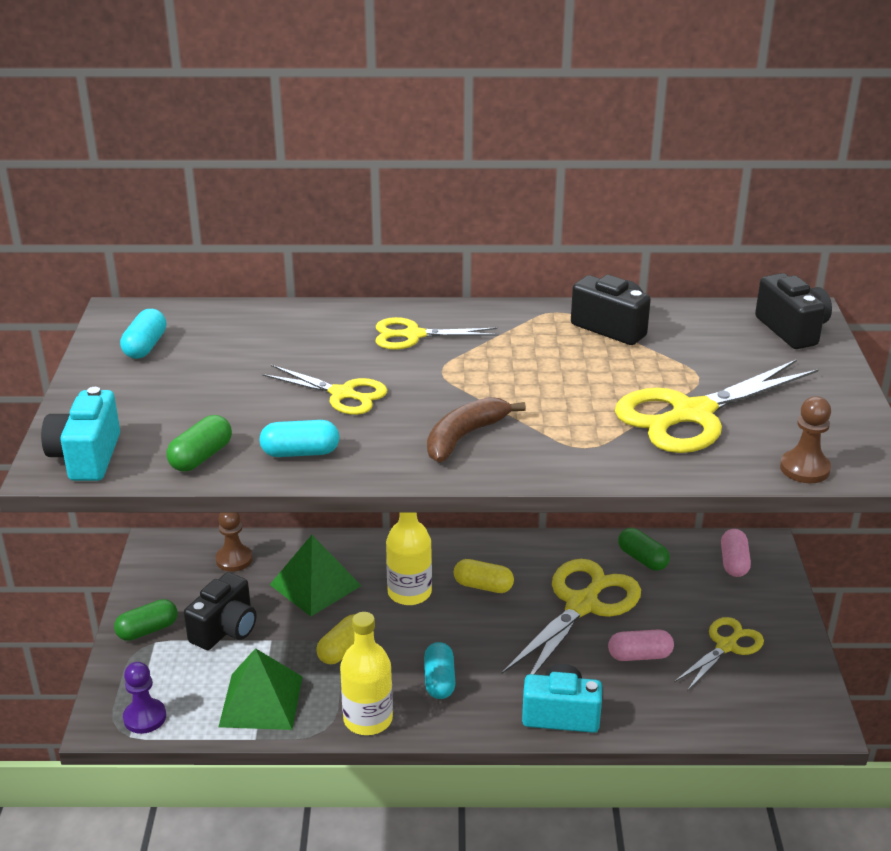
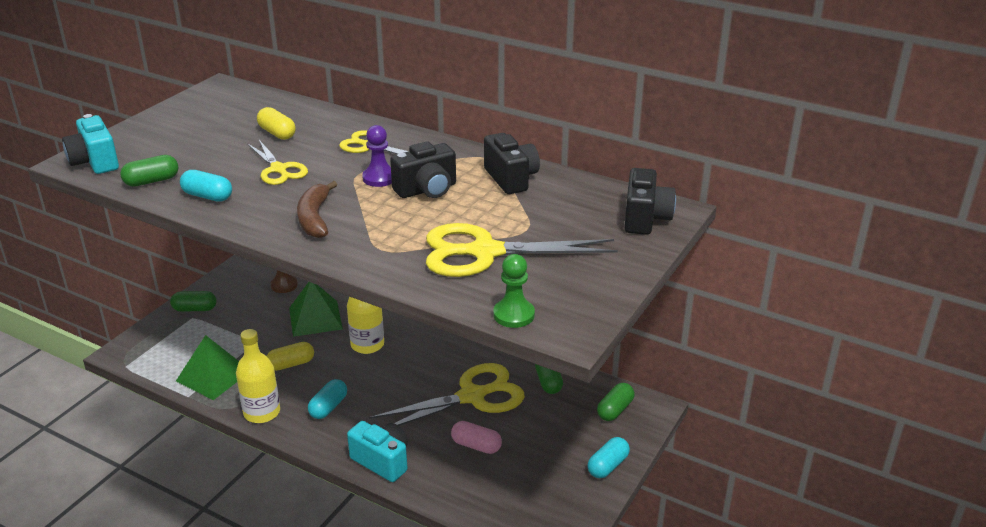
camera: 30 degrees right, 0 degrees up
turquoise camera [41,387,120,481] -> turquoise camera turned 60 degrees counterclockwise [62,114,119,174]
turquoise capsule [120,309,166,359] -> turquoise capsule moved to [587,437,630,478]
purple pawn [123,662,166,734] -> purple pawn moved to [362,125,392,187]
black camera [184,572,256,650] -> black camera moved to [390,141,456,198]
brown banana [427,397,526,462] -> brown banana turned 75 degrees counterclockwise [297,181,337,238]
yellow capsule [454,559,514,593] -> yellow capsule moved to [257,107,296,140]
yellow scissors [674,617,764,691] -> none
pink capsule [721,529,751,577] -> green capsule [597,383,634,421]
brown pawn [780,396,831,483] -> green pawn [493,254,535,328]

